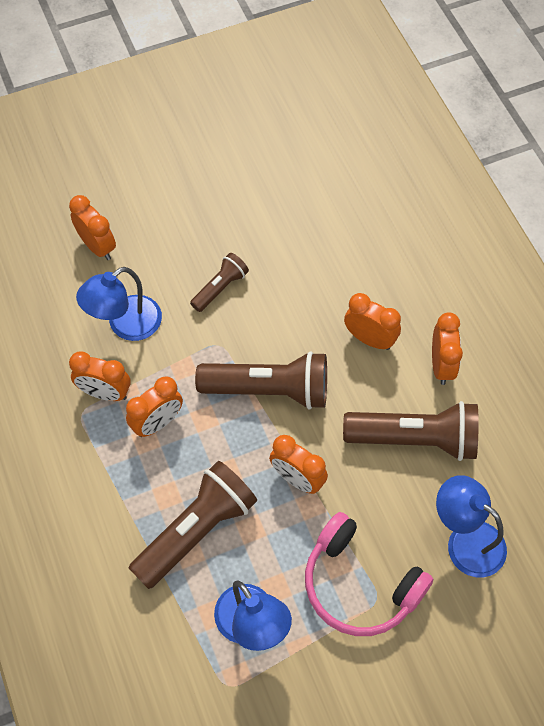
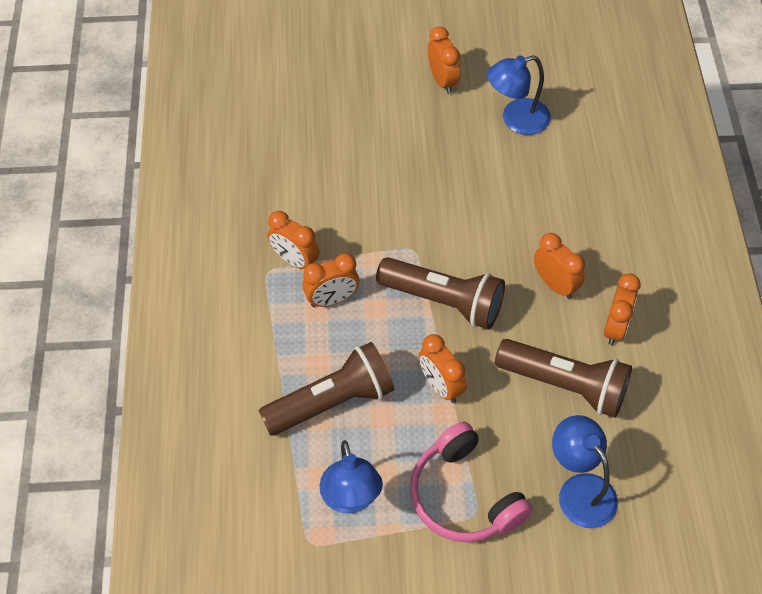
camera: 20 degrees right, 5 degrees down
orange clock [69,195,116,260] -> orange clock moved to [428,26,460,94]
blue lamp [76,267,162,341] -> blue lamp moved to [487,55,551,135]
brown flashlight [190,253,249,312] -> none

